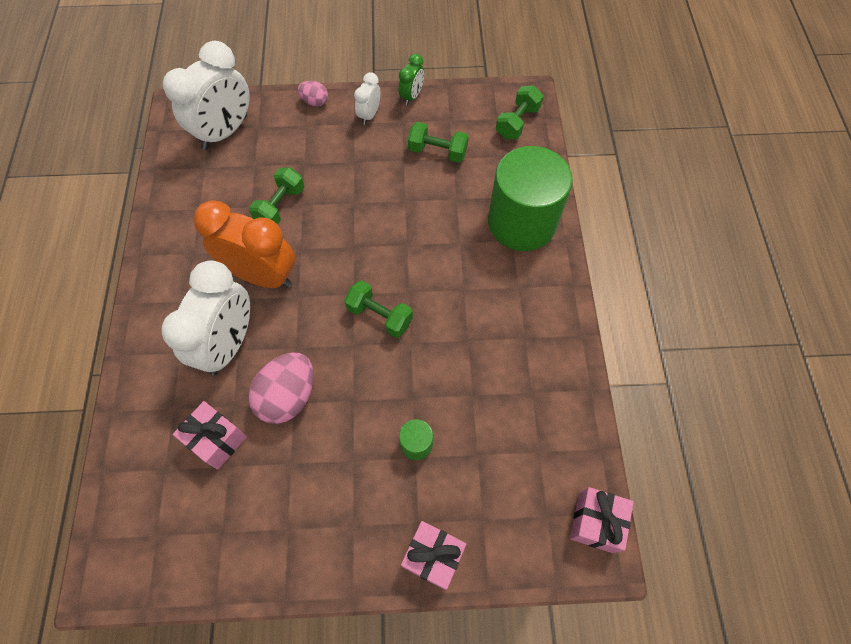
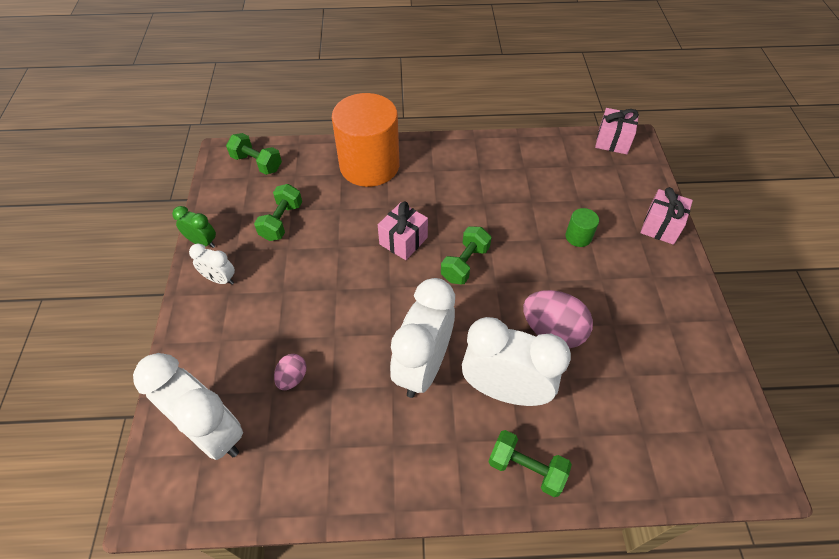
camera: 90 degrees left, 10 degrees down
pink gift [173,401,247,470] -> pink gift moved to [378,202,428,260]
orange clock [193,200,295,288] -> white clock [390,278,455,398]
green dumbbell [249,168,304,225] -> green dumbbell moved to [488,430,572,497]
pink egg [297,81,328,107] -> pink egg moved to [274,354,306,390]
green cylinder [488,146,573,251] -> orange cylinder [332,93,399,187]

